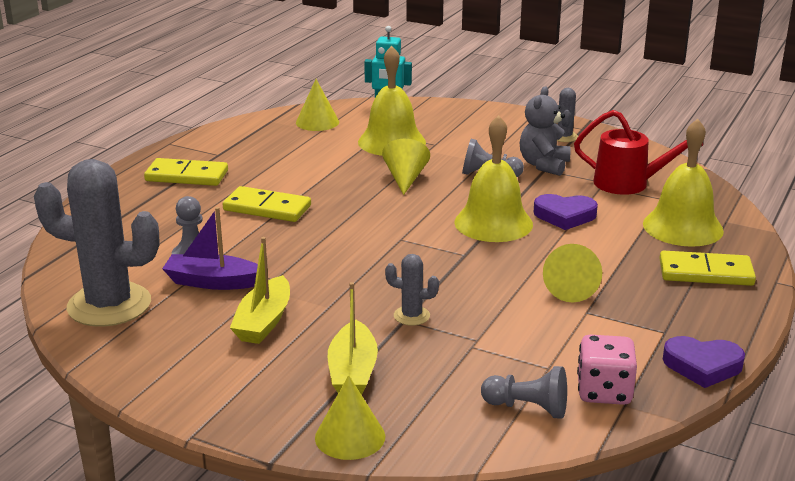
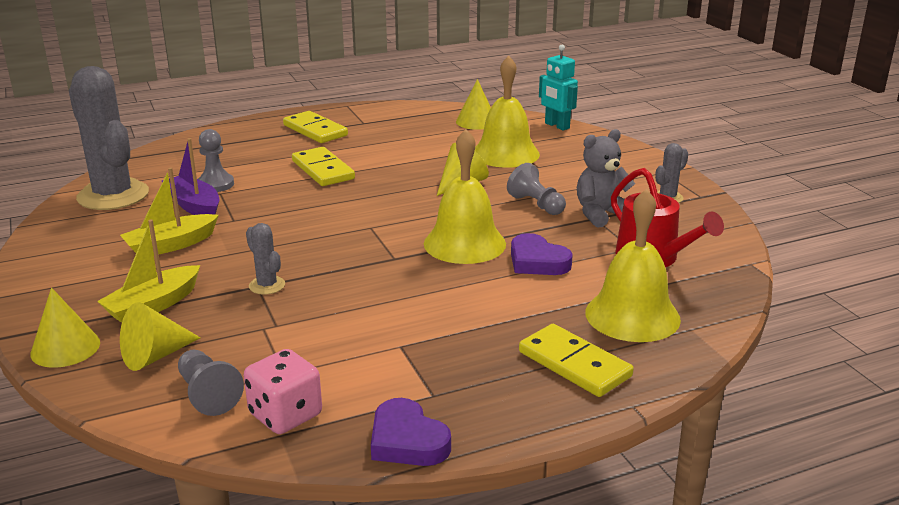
camera: 40 degrees right, 0 degrees up
yellow cone [543,244,602,302] -> yellow cone moved to [120,302,201,371]

